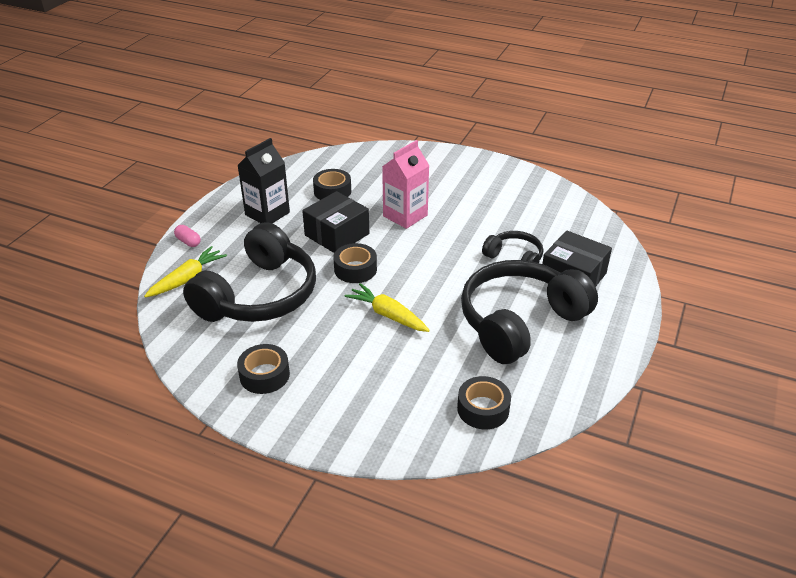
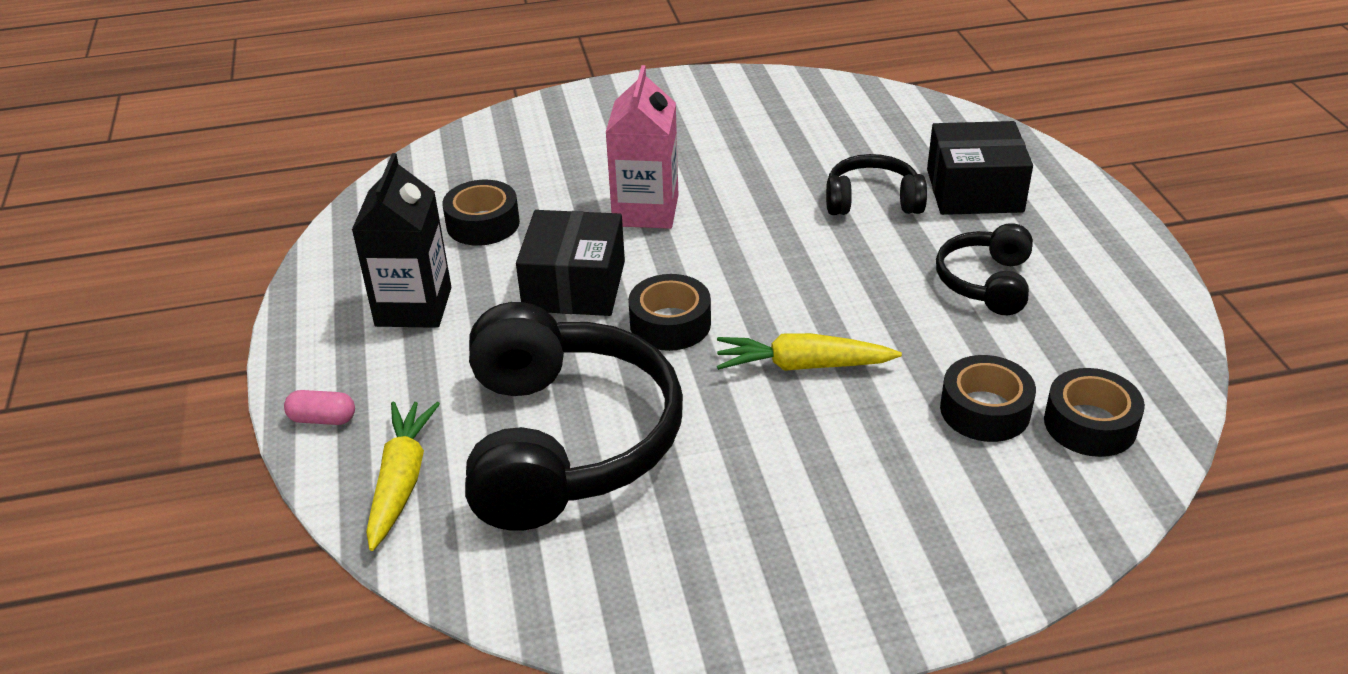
camera: 35 degrees left, 0 degrees up
black tape [237,344,290,394] -> black tape moved to [940,355,1036,442]
black headphones [461,260,598,364] -> black headphones [936,223,1033,315], size x0.50

